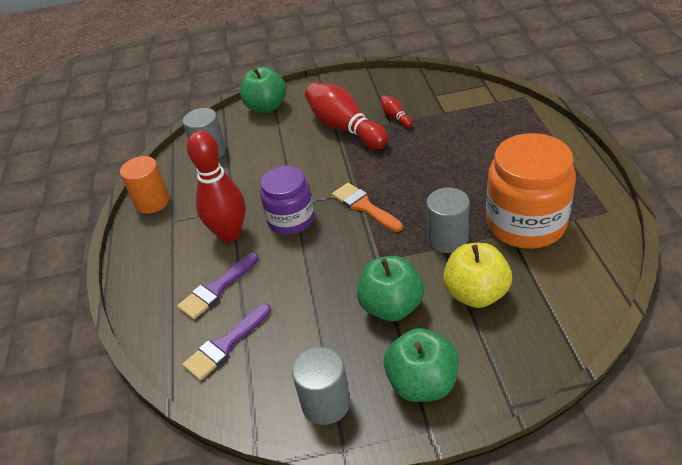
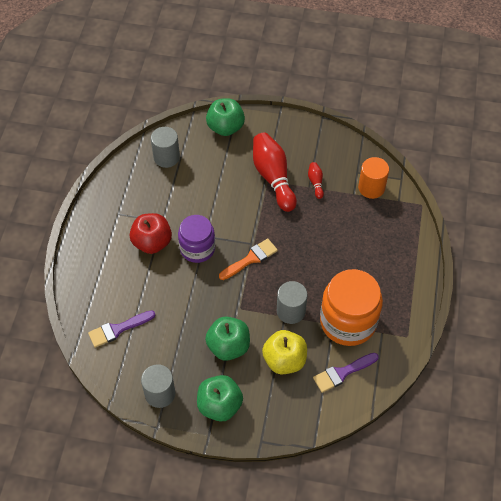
camera: 15 degrees right, 15 degrees up
orange cylinder [120,156,170,214] -> orange cylinder moved to [358,157,389,199]
purple brush [177,253,259,319] -> purple brush moved to [313,353,379,393]
red bowling pin [187,131,245,242] -> red apple [130,213,172,254]
orange brush [332,183,403,232] -> orange brush turned 75 degrees clockwise [219,239,278,280]

